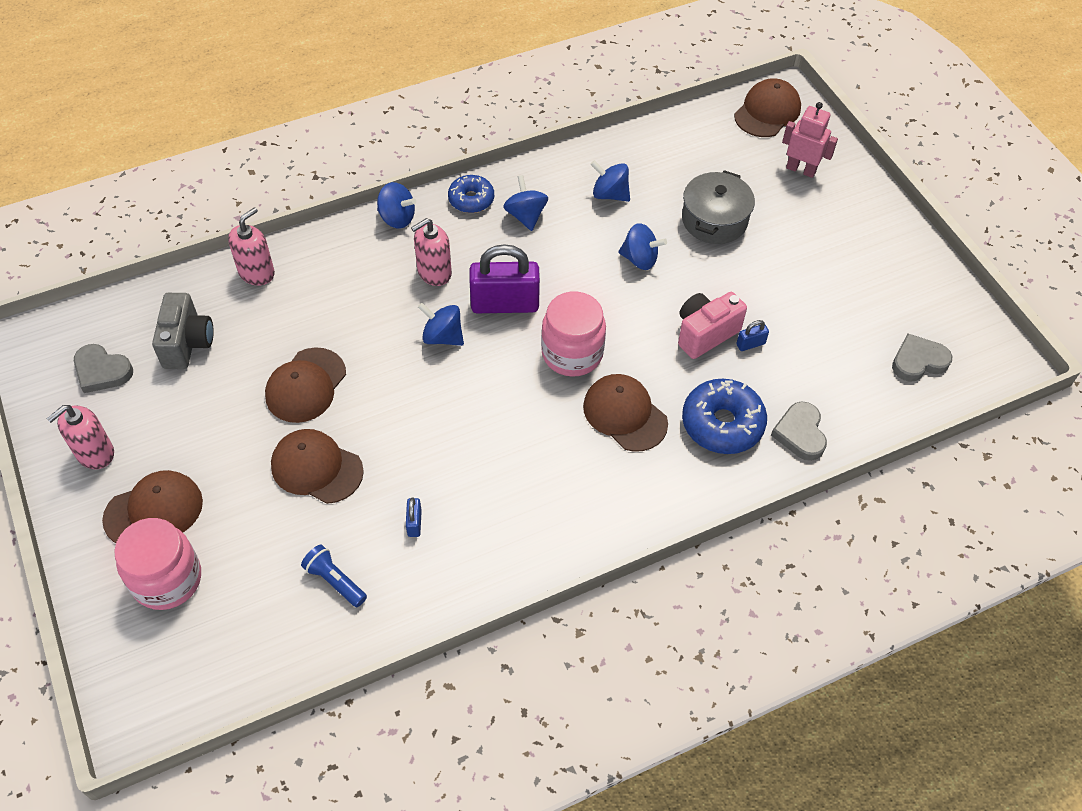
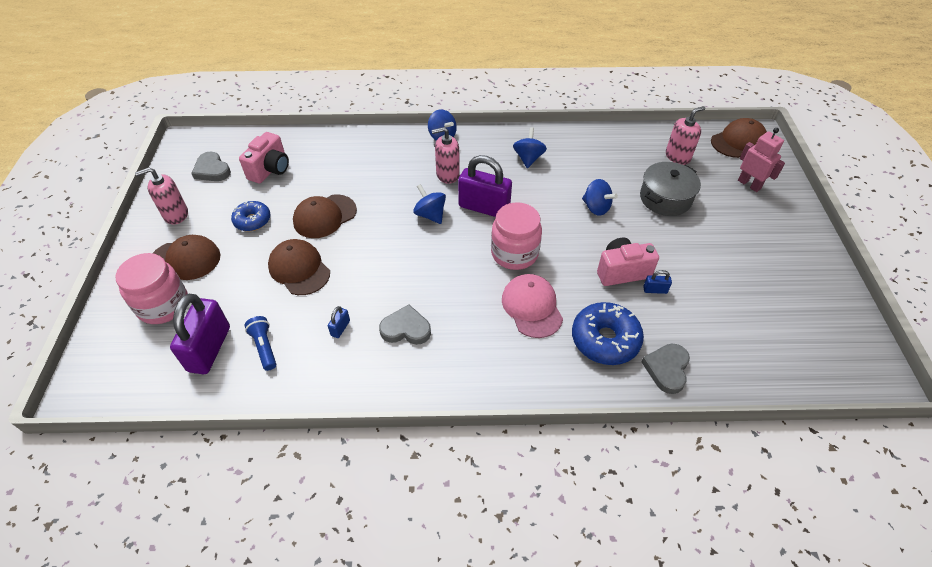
camera: 25 degrees right, 5 degrees down
grey camera [152,293,214,369] -> pink camera [239,132,289,184]
pink soap dispenser [228,207,275,285] -> pink soap dispenser moved to [666,106,706,165]
blue donut [448,175,494,213] -> blue donut moved to [231,201,271,231]
brown cap [583,374,668,452] -> pink cap [502,274,563,338]
blue spinning top [591,160,630,202] -> none
grey heart [892,333,952,382] -> grey heart moved to [379,304,431,345]
none -> purple padlock [170,293,230,374]

